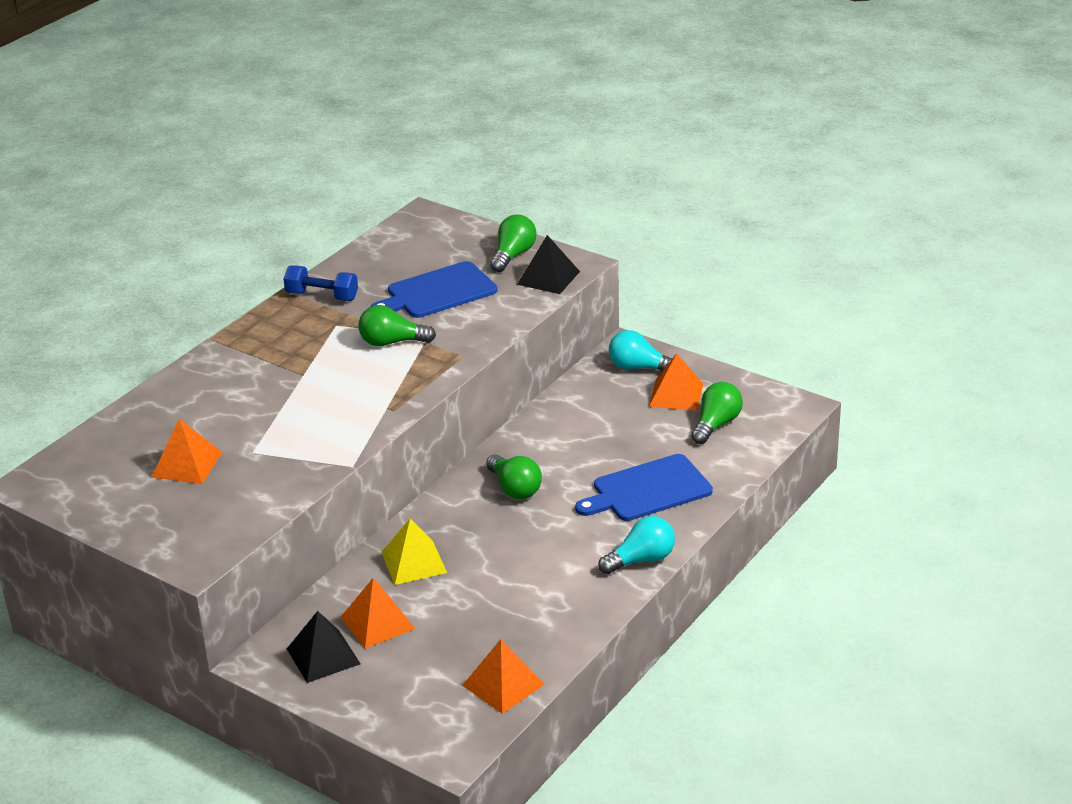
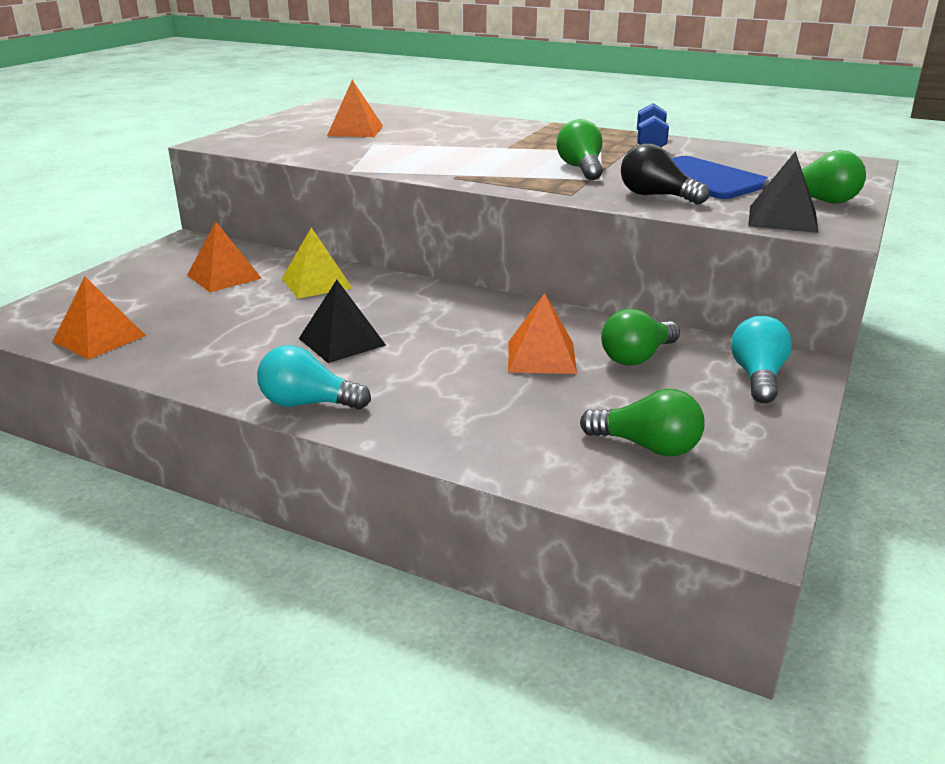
camera: 80 degrees right, 5 degrees down
black pyramid [287,611,361,683] -> black pyramid moved to [299,280,386,363]
green light bulb [486,454,542,499] -> green light bulb moved to [601,309,680,366]
blue cutting board [575,454,713,521] -> none
turquoise light bulb [598,516,675,574] -> turquoise light bulb turned 135 degrees clockwise [257,345,371,410]
orange pyramid [649,353,703,411] -> orange pyramid moved to [508,293,577,374]
none -> black light bulb [621,143,709,205]

